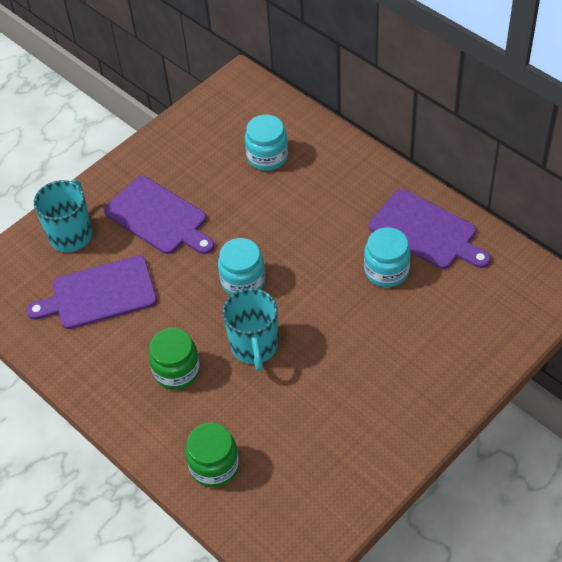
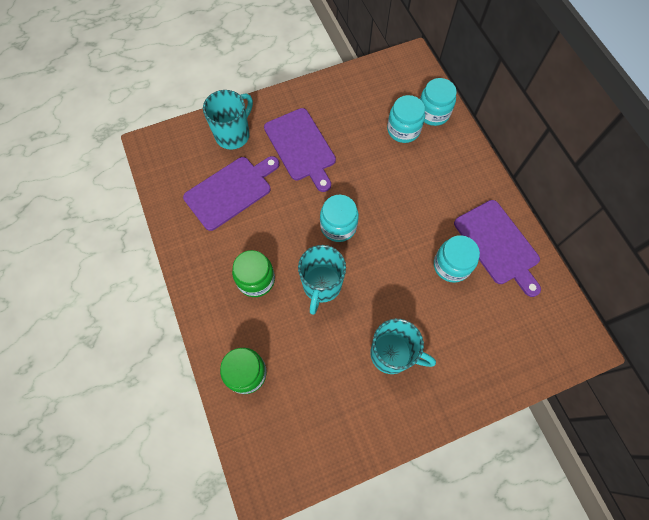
camera: 20 degrees right, 15 degrees up
purple cutting board [26,256,157,329] -> purple cutting board turned 135 degrees clockwise [183,156,279,231]
none -> turquoise mug [370,319,436,374]
none -> turquoise jar [420,78,457,126]

